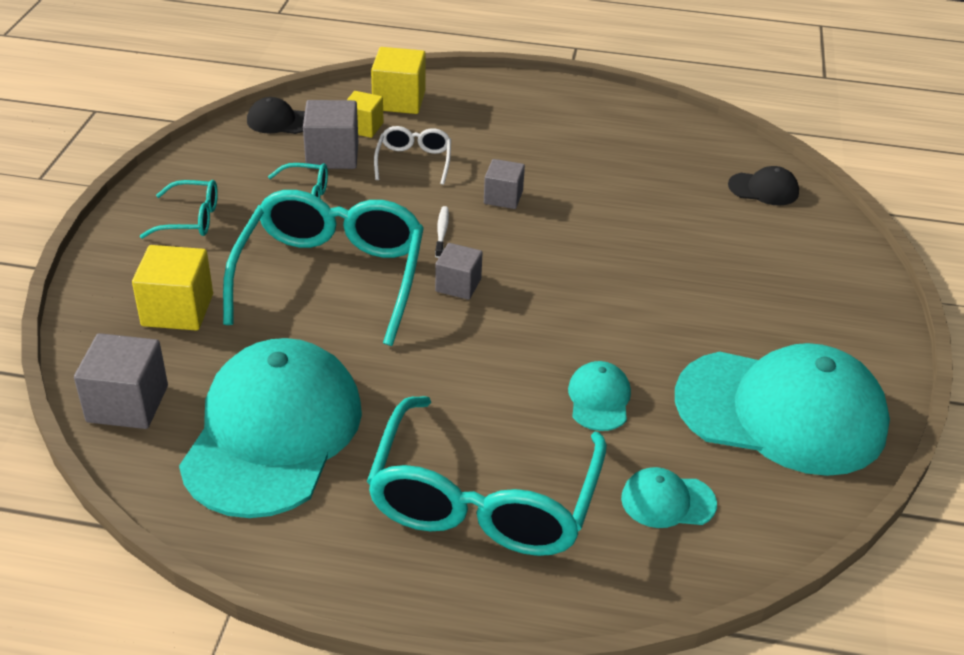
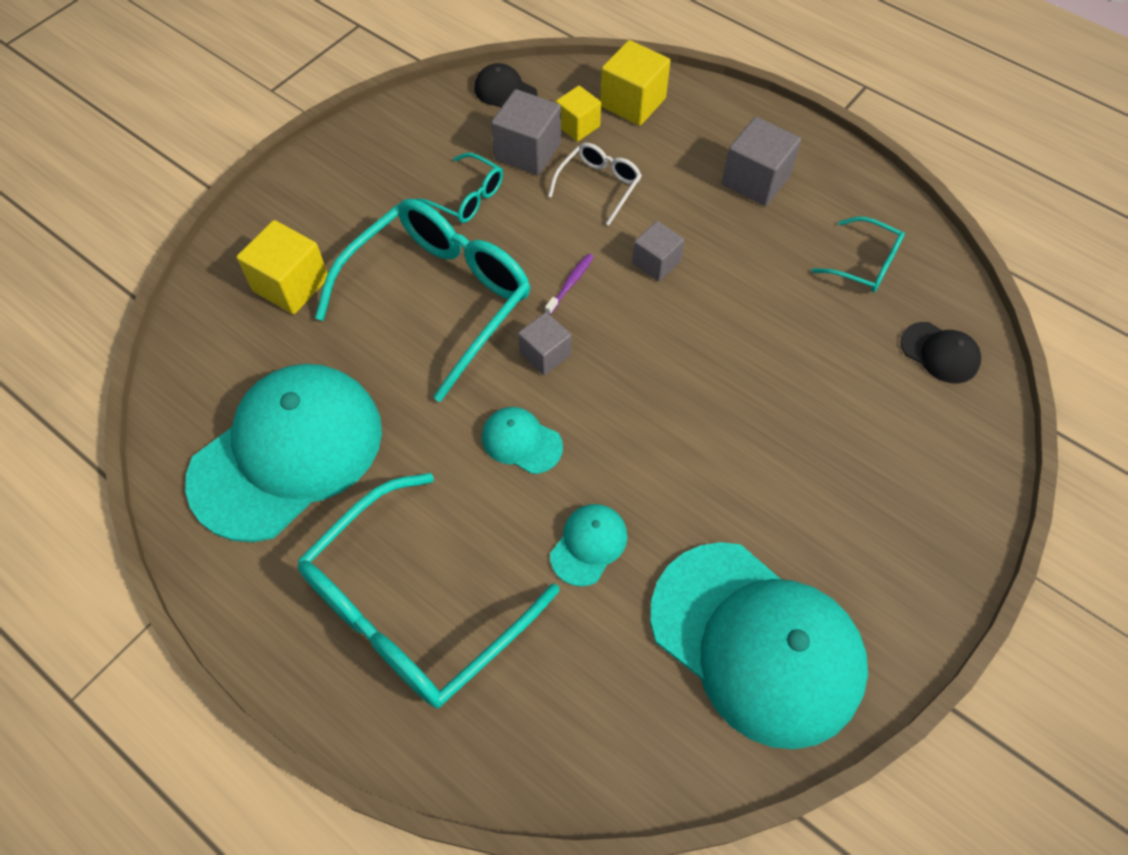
camera: 30 degrees right, 20 degrees up
grey cube [74,333,168,429] -> grey cube moved to [722,117,801,206]
turquoise glasses [140,180,218,239] -> turquoise glasses moved to [812,217,905,292]
white toothbrush [435,206,449,258] -> purple toothbrush [545,253,594,315]
turquoise cap [621,467,717,528] -> turquoise cap moved to [482,407,563,474]

